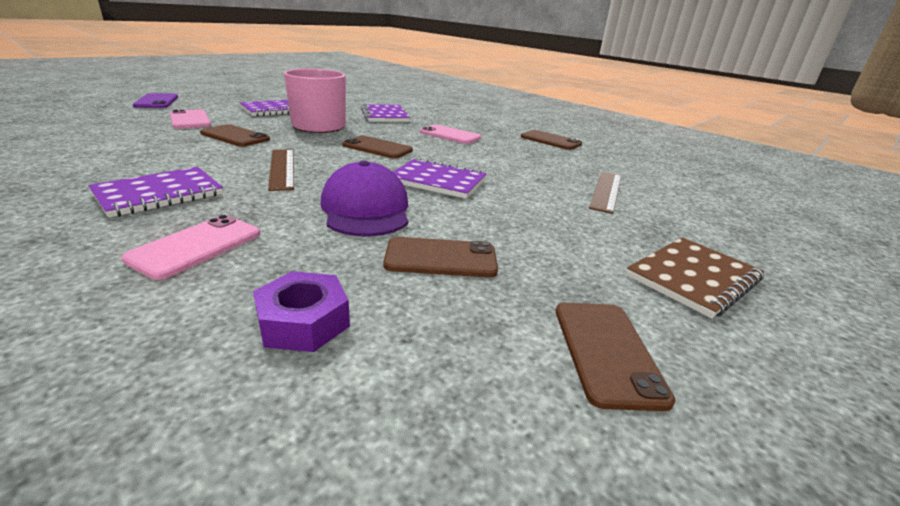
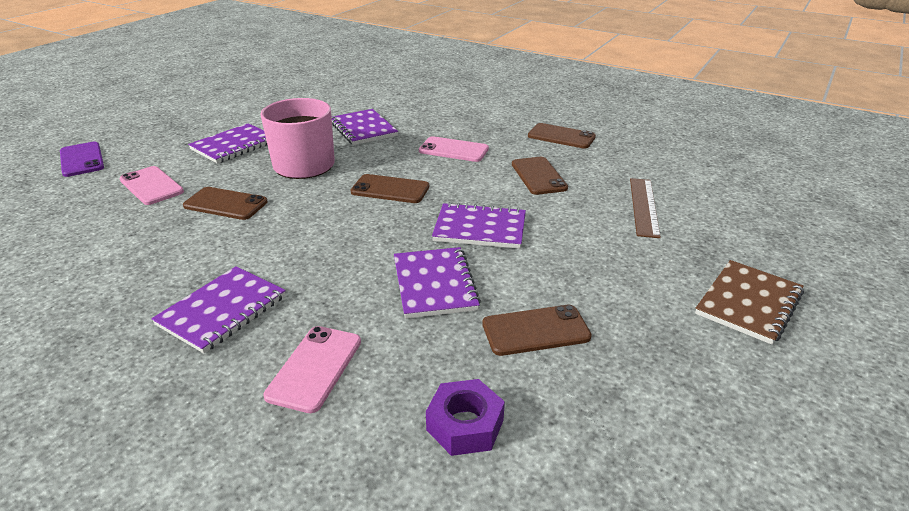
camera: 10 degrees left, 5 degrees up
brown ruler [268,149,294,191] -> none
purple cap [321,160,408,237] -> purple notebook [394,247,481,319]
brown phone [556,302,675,411] -> brown phone moved to [512,157,568,195]

